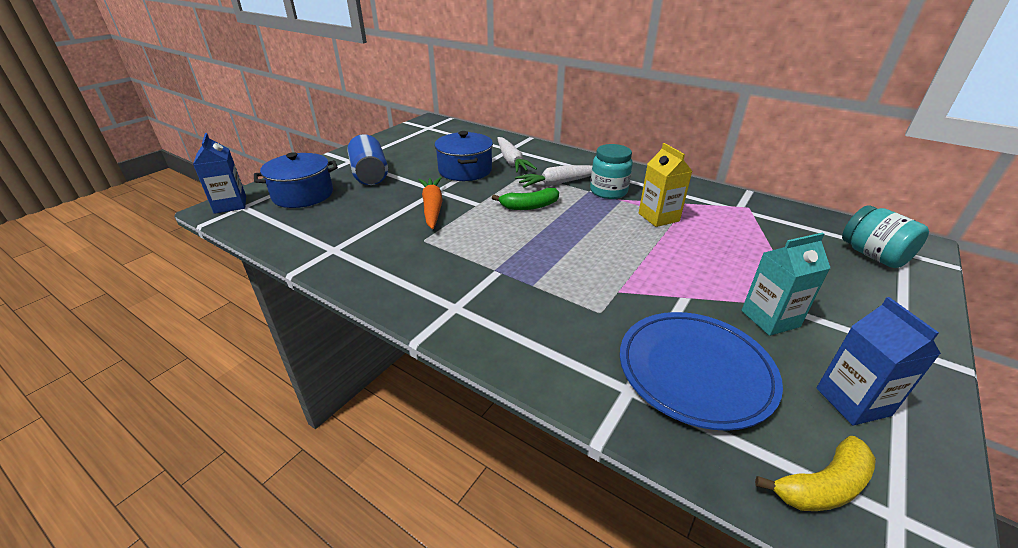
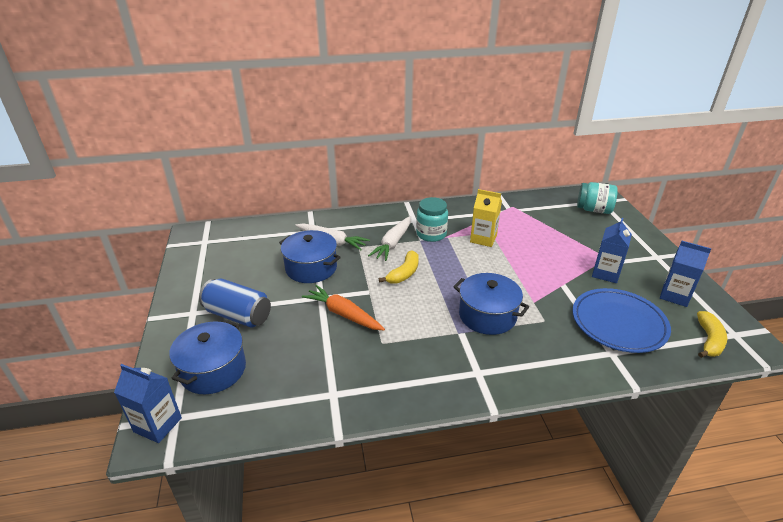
camera: 45 degrees left, 0 degrees up
green banana [492,188,559,210] -> yellow banana [379,250,419,284]
turquoise carton [741,233,830,336] -> blue carton [592,218,632,283]
none -> blue pot [453,273,529,335]

